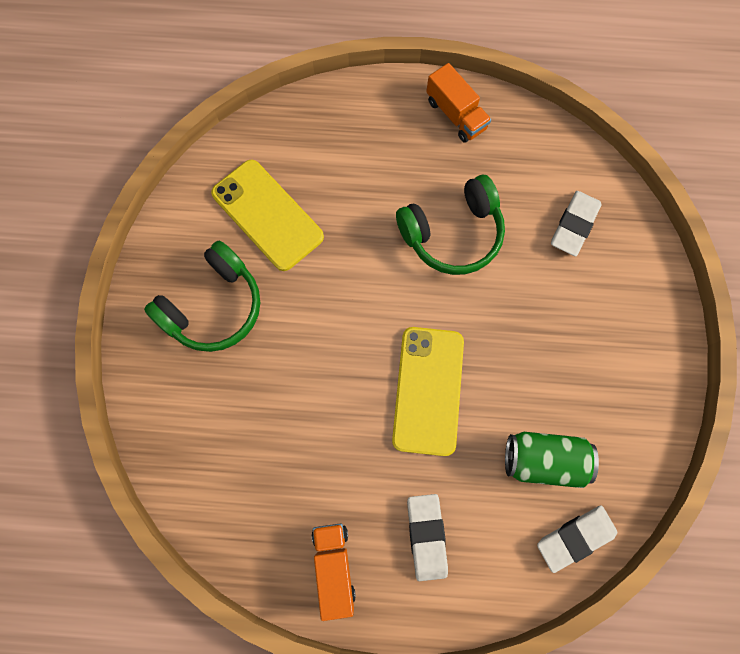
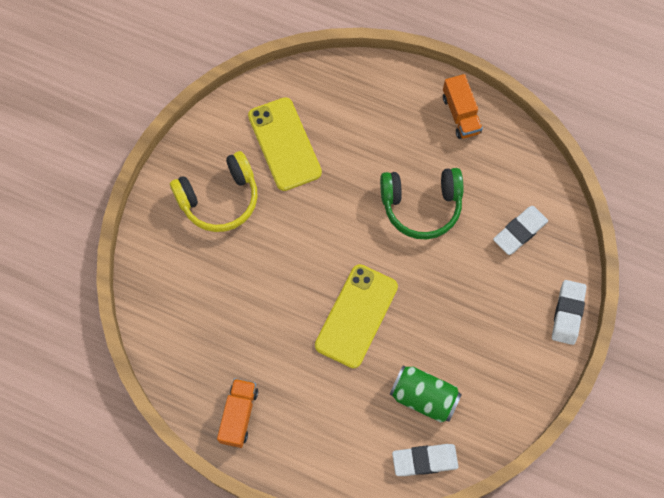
camera: 20 degrees right, 5 degrees down
green headphones [144,241,260,352] -> yellow headphones [170,151,258,232]
white eraser [407,494,448,581] -> white eraser moved to [552,280,586,345]

